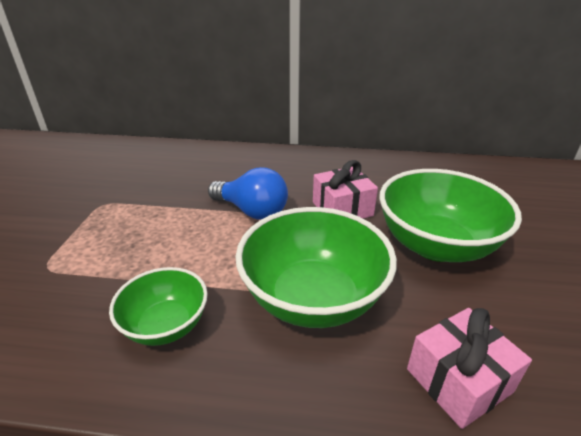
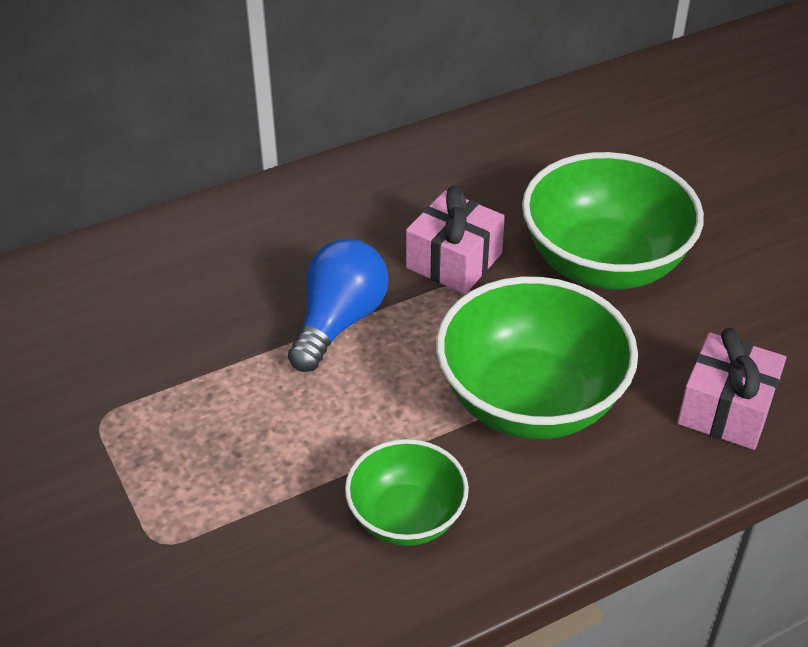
camera: 35 degrees left, 10 degrees up
blue light bulb [208,167,288,220] -> blue light bulb turned 60 degrees counterclockwise [288,239,388,372]

